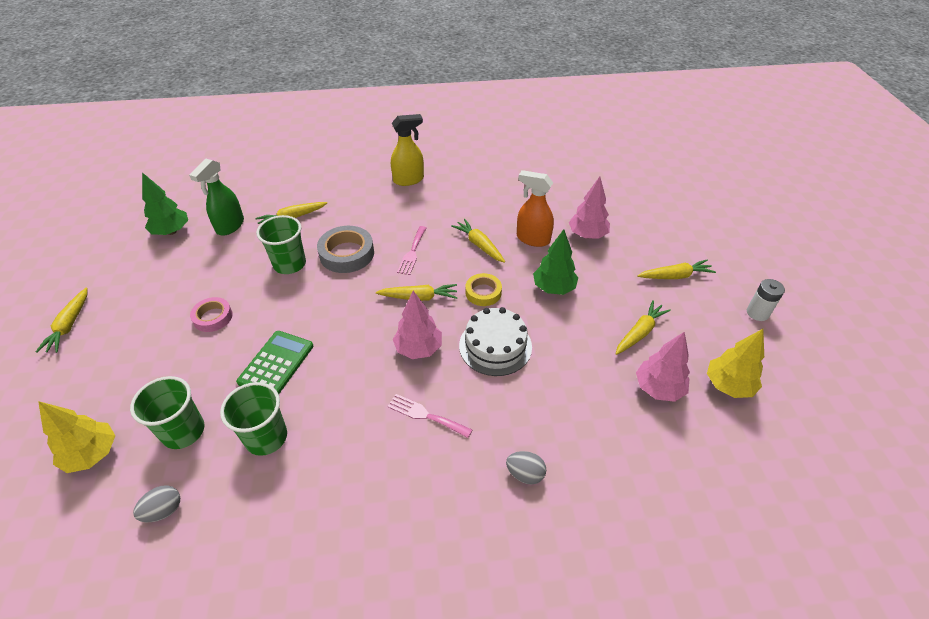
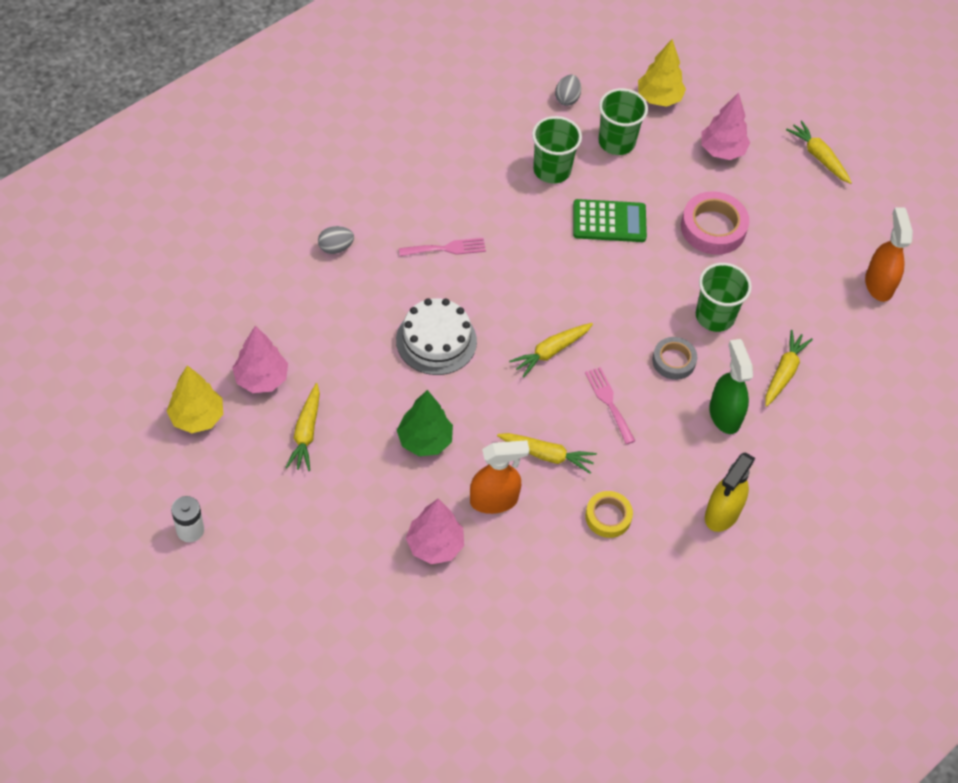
camera: 140 degrees right, 10 degrees up
green tree [142,173,188,235] -> orange spray bottle [865,207,913,302]
green spray bottle [189,159,244,236] -> green spray bottle moved to [709,339,753,434]
pink tape [190,297,233,332] -> pink tape [681,191,749,255], size x1.60
green calculator [236,331,313,394] -> green calculator turned 75 degrees counterclockwise [573,199,647,242]
grey tape [317,226,374,273] -> grey tape [652,337,697,380], size x0.63
pink tree [393,291,442,359] -> pink tree moved to [701,92,750,160]
yellow tape [465,273,502,306] -> yellow tape moved to [585,491,633,538]
yellow carrot [637,260,716,279] -> none

